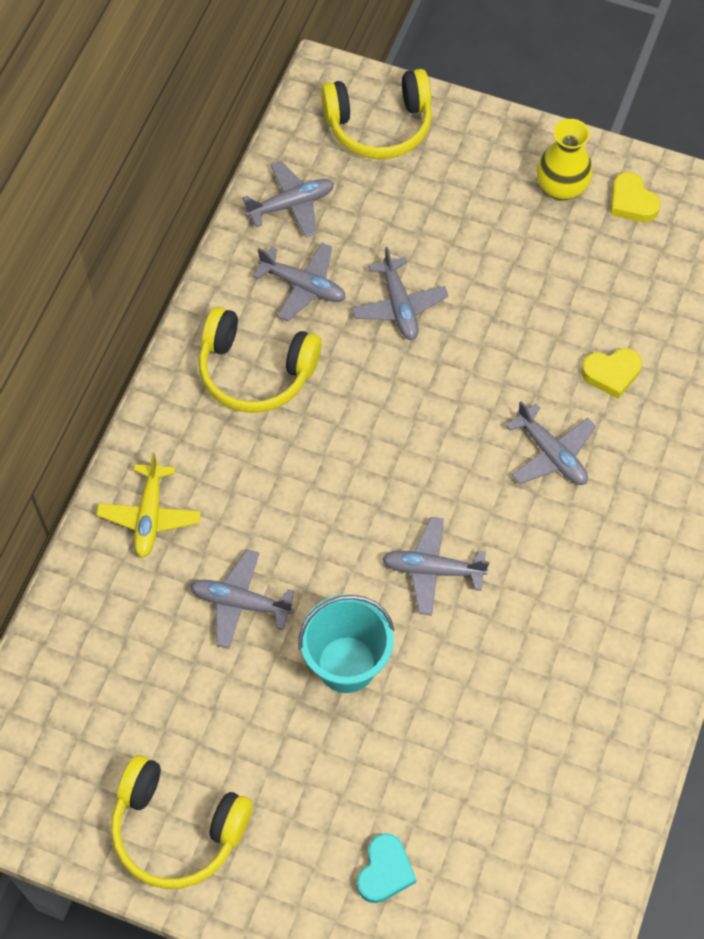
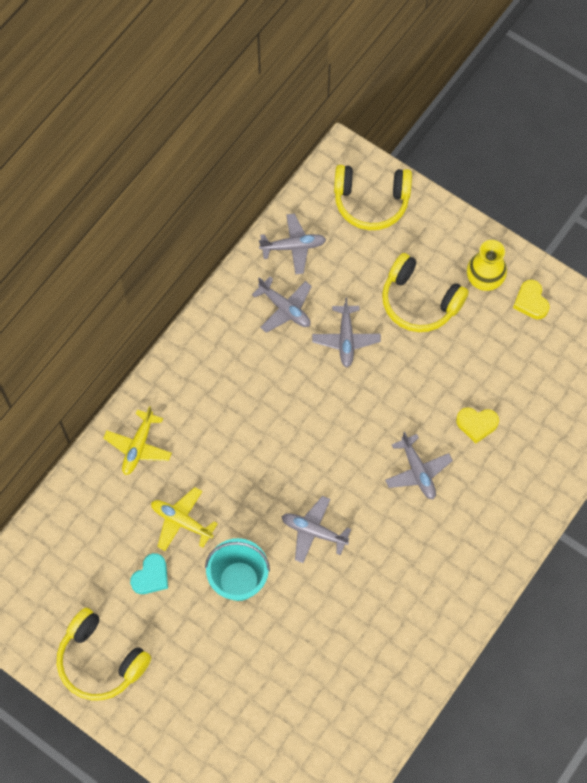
camera: 15 degrees right, 5 degrees up
grey plane [190,550,295,649] -> yellow plane [151,487,218,551]
yellow headphones [199,307,322,413] -> yellow headphones moved to [382,253,469,332]
turquoise heart [357,833,416,903] -> turquoise heart moved to [130,553,168,594]

